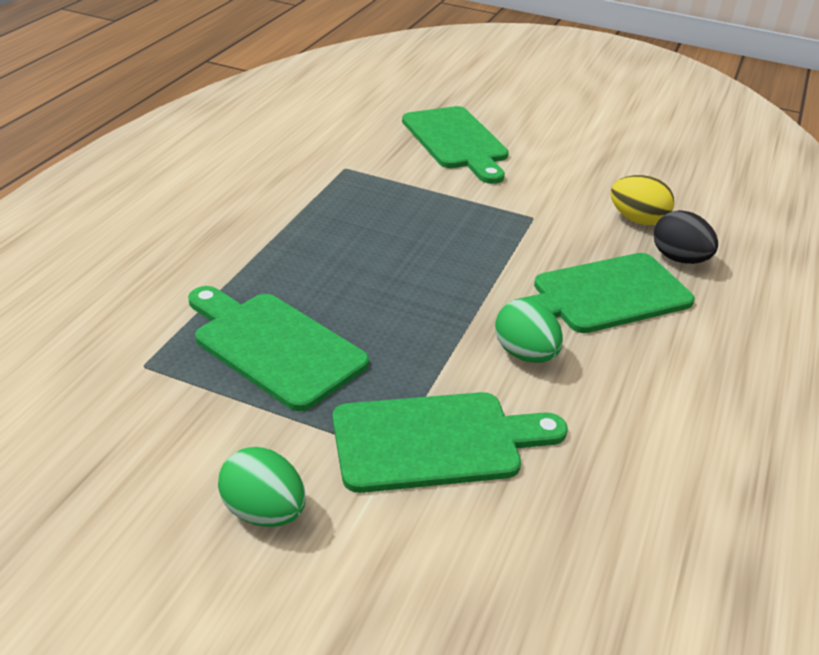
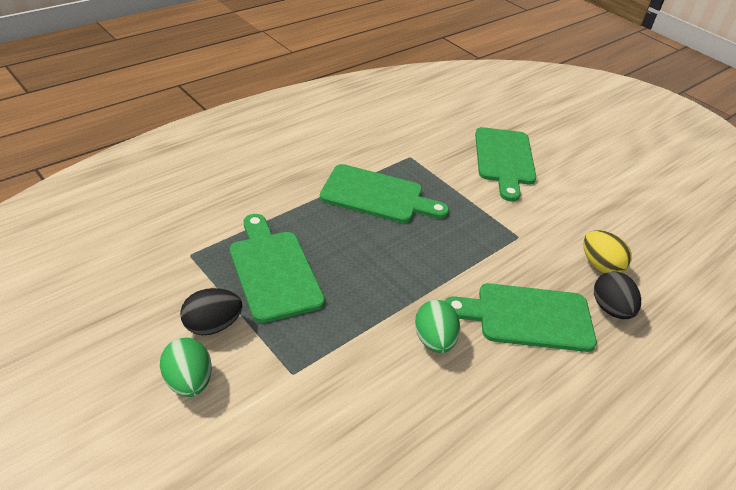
camera: 25 degrees right, 5 degrees up
green cutting board [333,392,568,493] -> green cutting board moved to [320,164,449,223]
none -> black egg [180,288,242,335]

